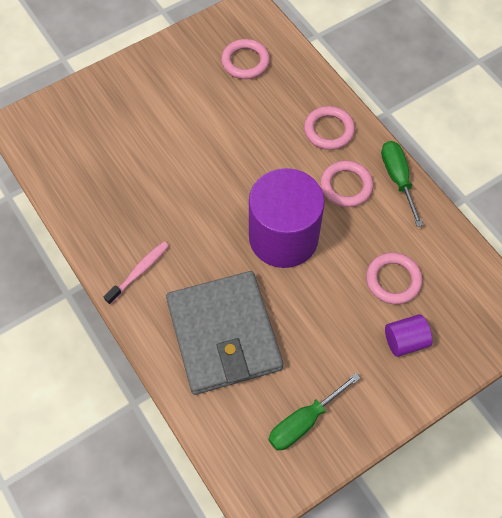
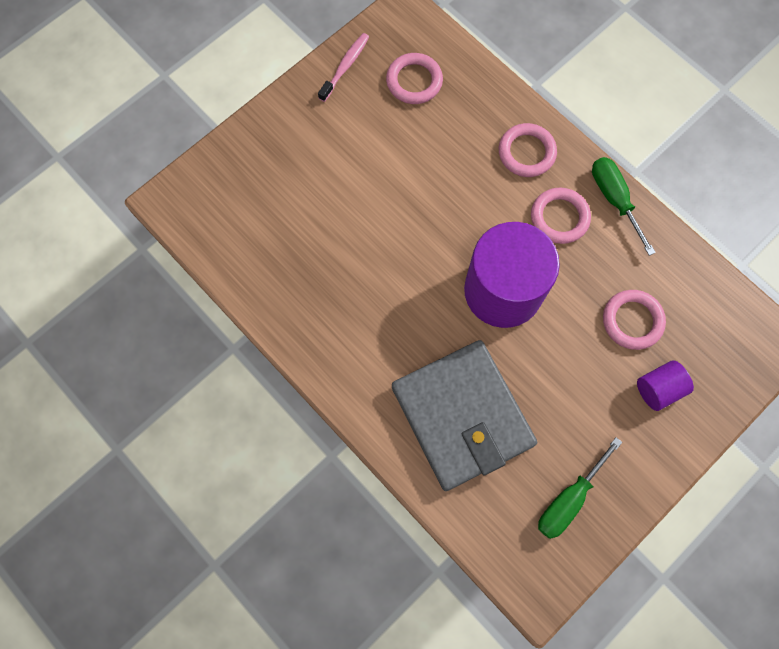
camera: 10 degrees left, 10 degrees up
pink toothbrush [104,241,169,305] -> pink toothbrush moved to [318,33,369,102]

